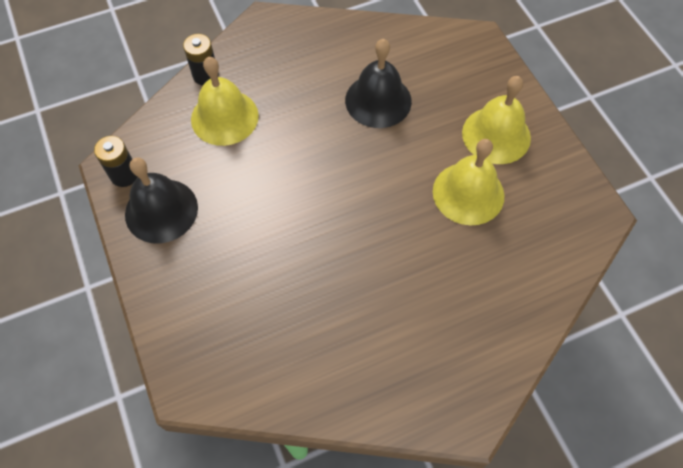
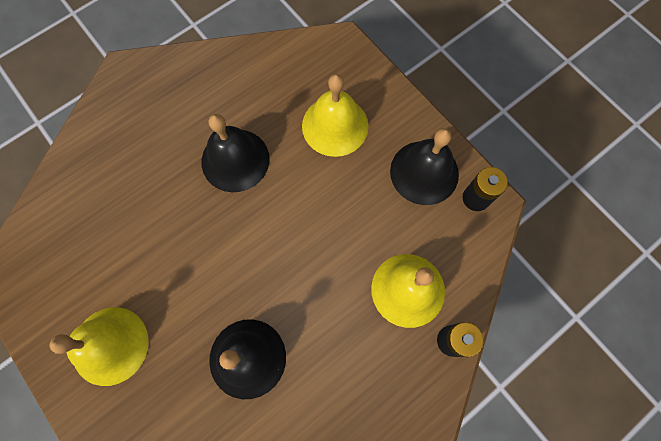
camera: 165 degrees right, 10 degrees up
yellow bell [433,139,504,225] -> yellow bell moved to [302,74,369,157]
none -> black bell [202,114,270,192]

